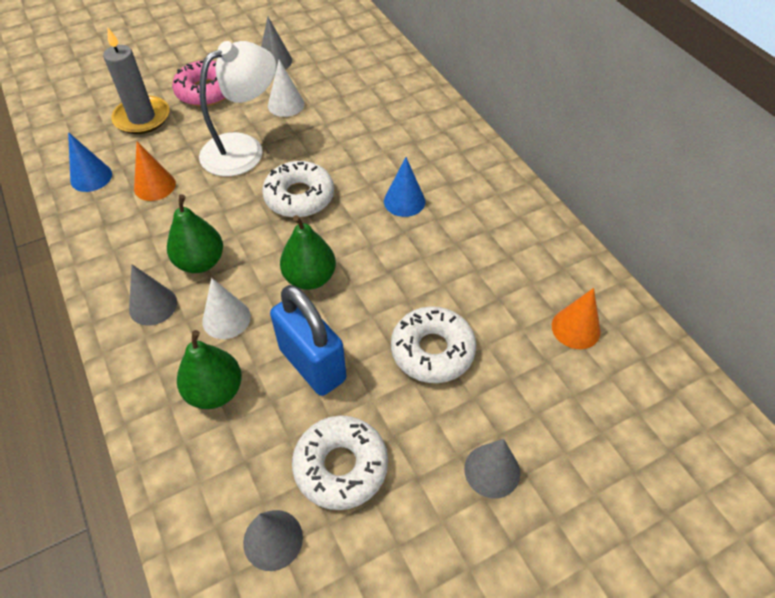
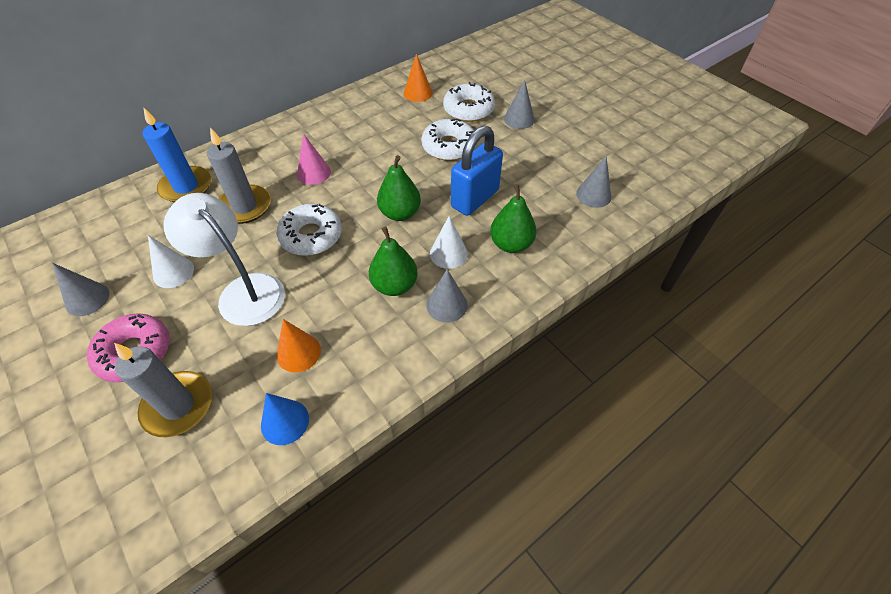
camera: 100 degrees left, 0 degrees up
white donut [292,416,388,510] -> white donut moved to [443,82,495,122]
blue cone [384,157,425,217] -> pink cone [297,133,331,185]
none -> blue candle [143,107,211,202]
none -> grey candle [207,127,271,224]

